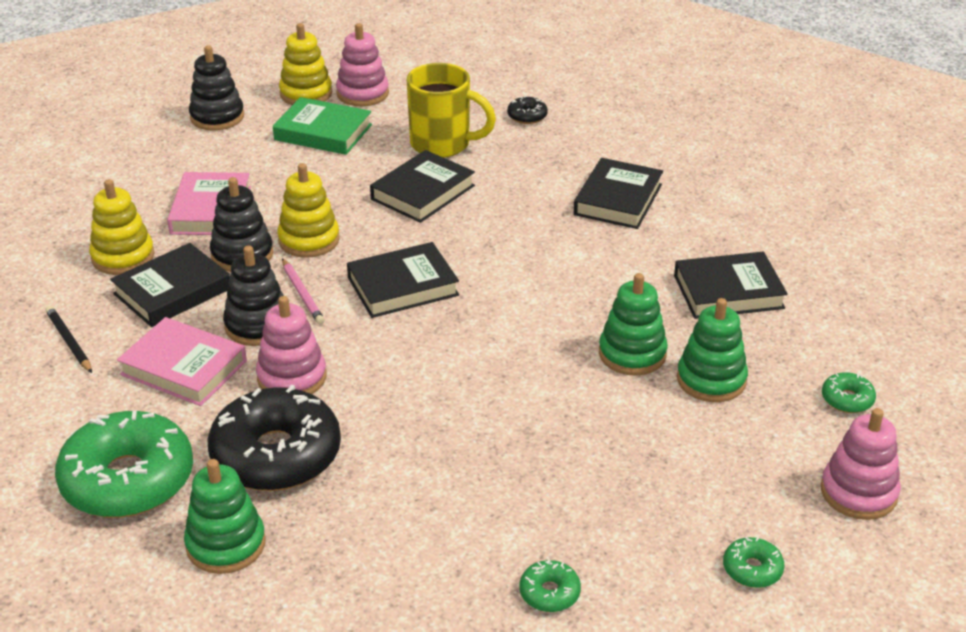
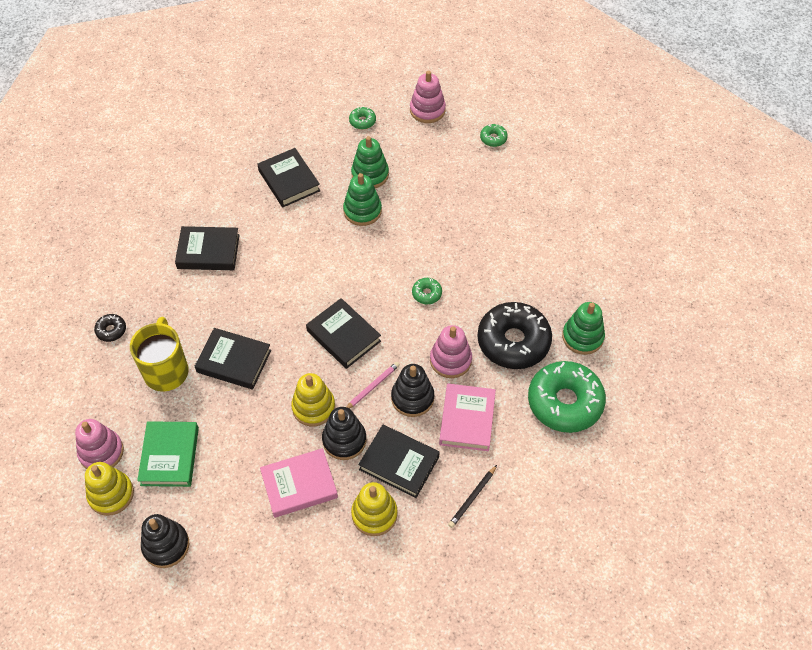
camera: 110 degrees left, 20 degrees up
green donut [520,560,581,612] -> green donut moved to [412,278,442,304]

